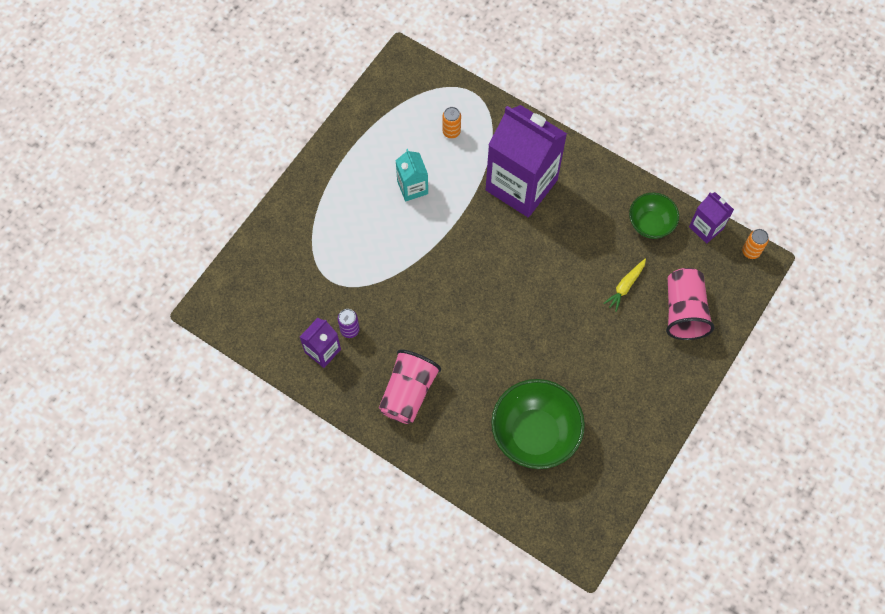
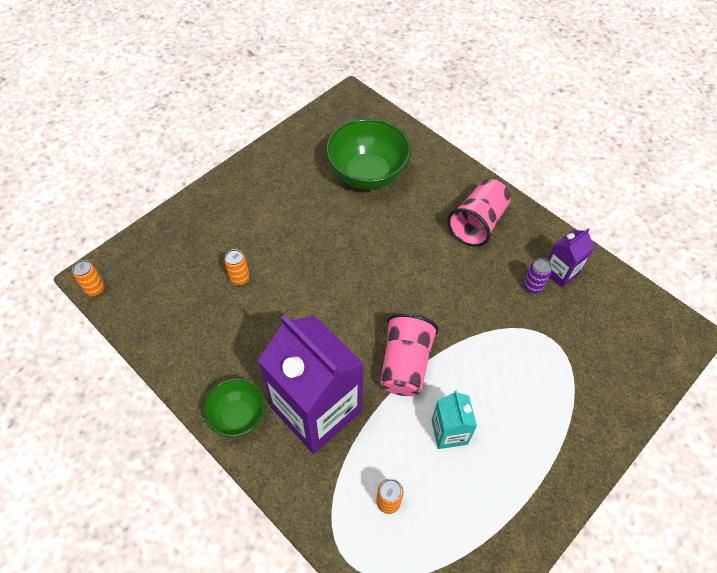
camera: 170 degrees left, 10 degrees down
yellow carrot [604,258,646,312] -> orange can [224,249,250,285]
green bowl [629,193,679,239] -> green bowl moved to [203,378,265,437]
pink cup [666,268,714,340] -> pink cup moved to [380,313,439,396]
purple carton [689,192,734,244] -> none

